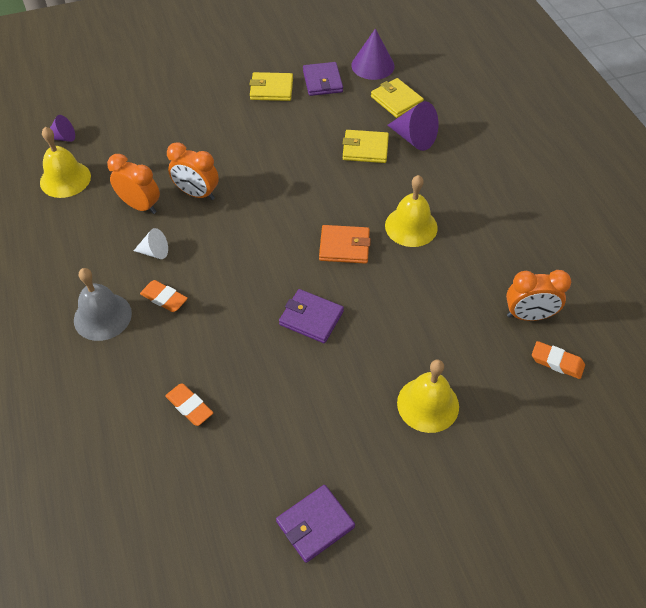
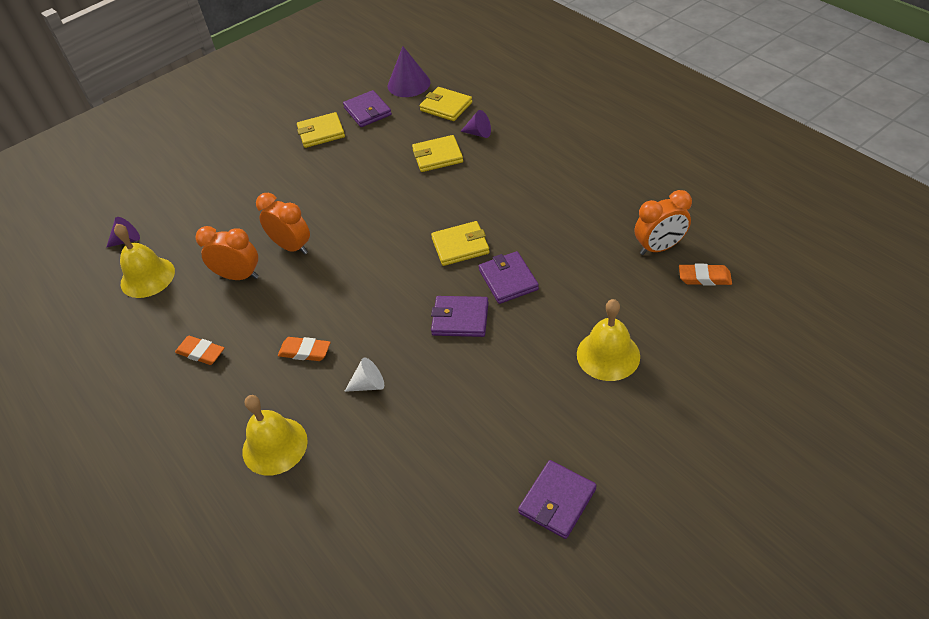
camera: 15 degrees left, 5 degrees down
grey bell [74,268,132,341] -> none
white cone [134,228,168,259] -> white cone moved to [344,357,384,392]
orange eraser [165,384,213,426] -> orange eraser moved to [175,336,224,365]
orange clock [167,142,219,200] -> orange clock turned 150 degrees counterclockwise [256,193,310,255]
orange wallet [319,225,371,264] -> yellow wallet [431,221,490,266]
yellow bell [385,175,438,247] -> yellow bell moved to [242,395,308,476]
purple cone [387,101,438,151] -> purple cone [460,110,491,138], size x0.60
none -> purple wallet [479,251,539,304]

